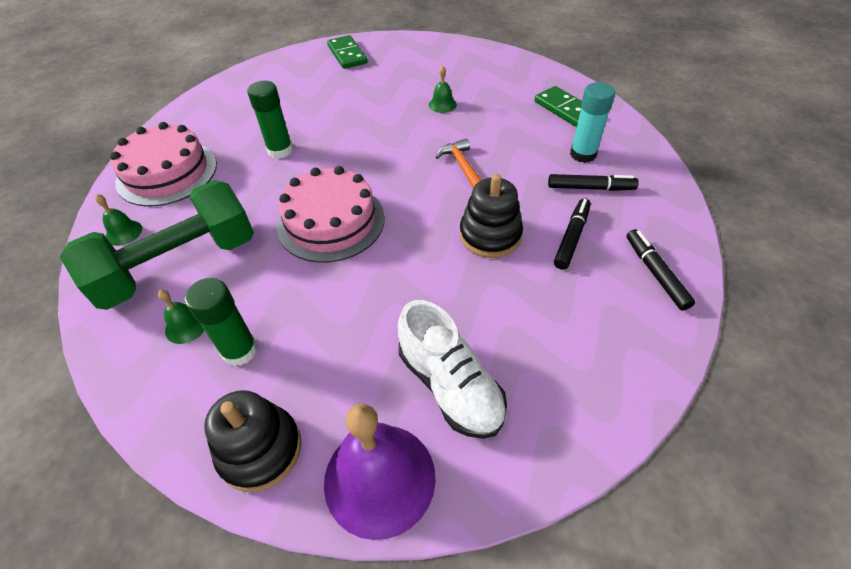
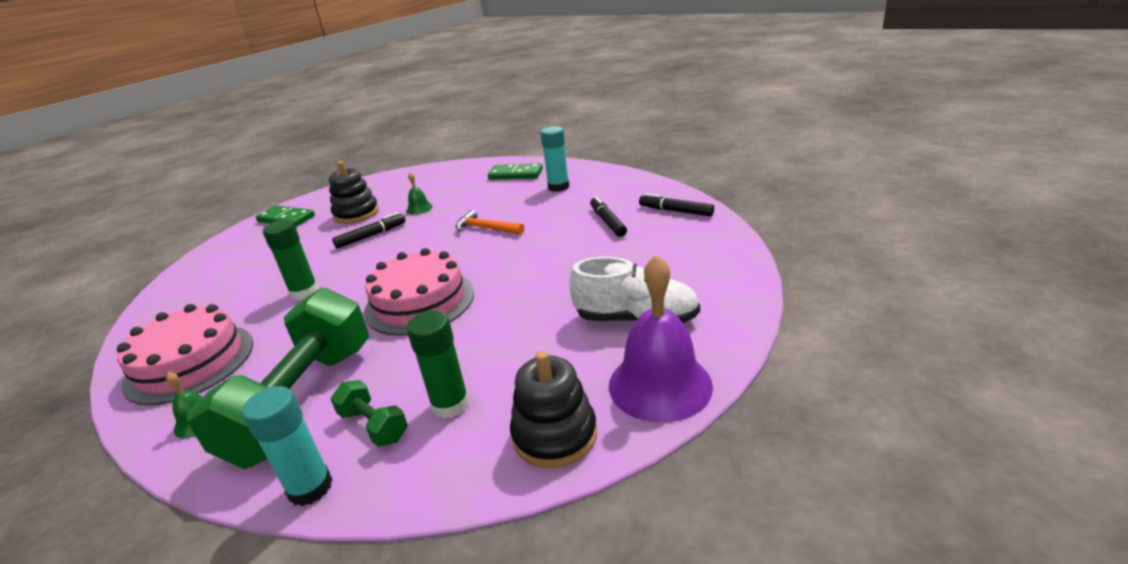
camera: 40 degrees left, 20 degrees down
green bell [158,290,204,344] -> green dumbbell [331,380,408,447]
black stacking toy [460,174,523,258] -> black stacking toy moved to [328,161,379,224]
black marker [548,174,639,191] -> black marker moved to [332,212,405,249]
none -> turquoise glue stick [242,386,332,506]

